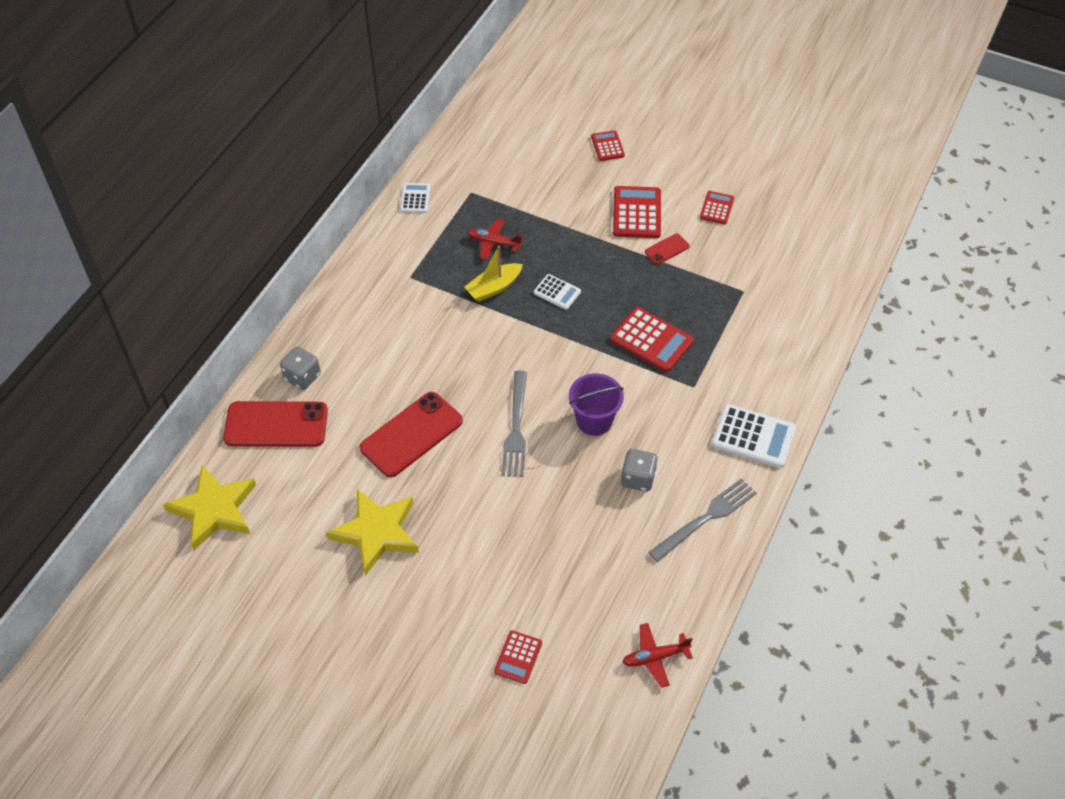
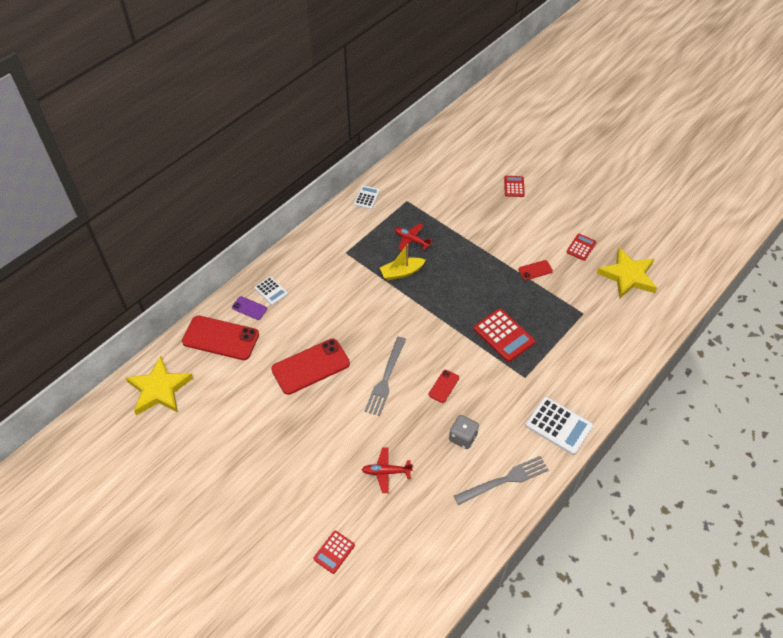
camera: 15 degrees right, 0 degrees up
grey dice [280,346,321,390] -> purple phone [232,296,267,320]
yellow star [327,489,419,576] -> yellow star moved to [596,248,657,298]
white calculator [534,274,581,310] -> white calculator moved to [254,276,288,305]
purple bucket [569,373,624,436] -> red phone [429,370,459,403]
red calculator [613,186,661,238] -> none
red plane [622,623,693,688] -> red plane moved to [362,447,413,493]

